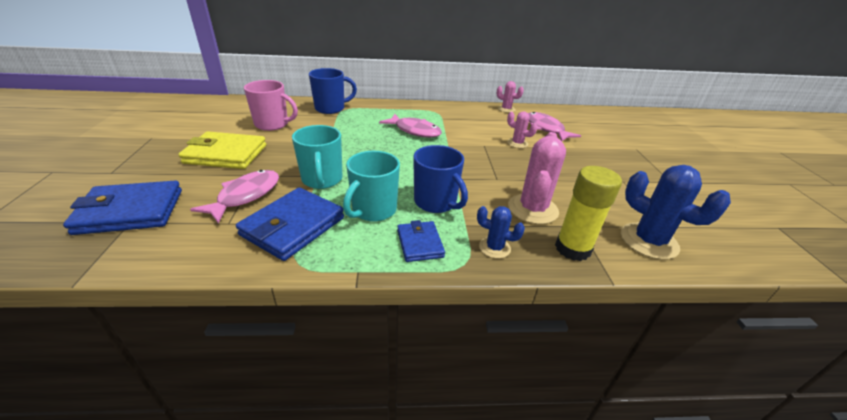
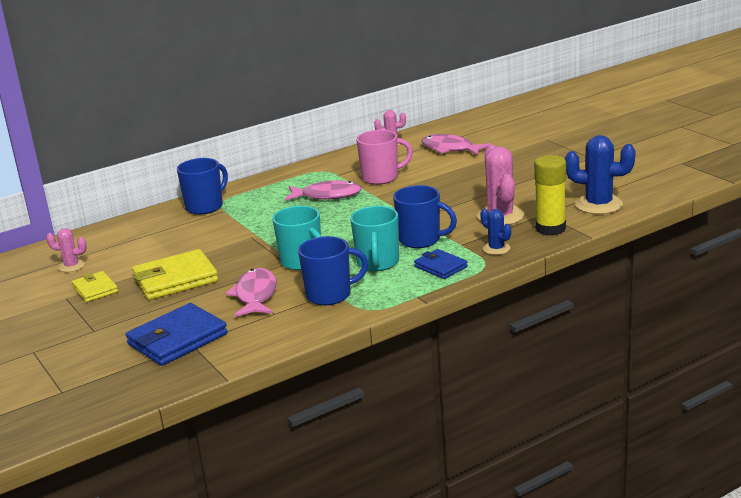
camera: 25 degrees left, 10 degrees down
blue wallet [236,188,344,261] -> blue mug [298,236,368,305]
pink mug [244,80,298,131] -> pink mug moved to [356,130,413,185]
blue cactus [477,206,525,259] -> blue cactus turned 60 degrees clockwise [480,209,511,255]
pink cactus [507,111,537,148] -> pink cactus moved to [46,228,87,272]
none -> yellow wallet [72,271,118,302]

